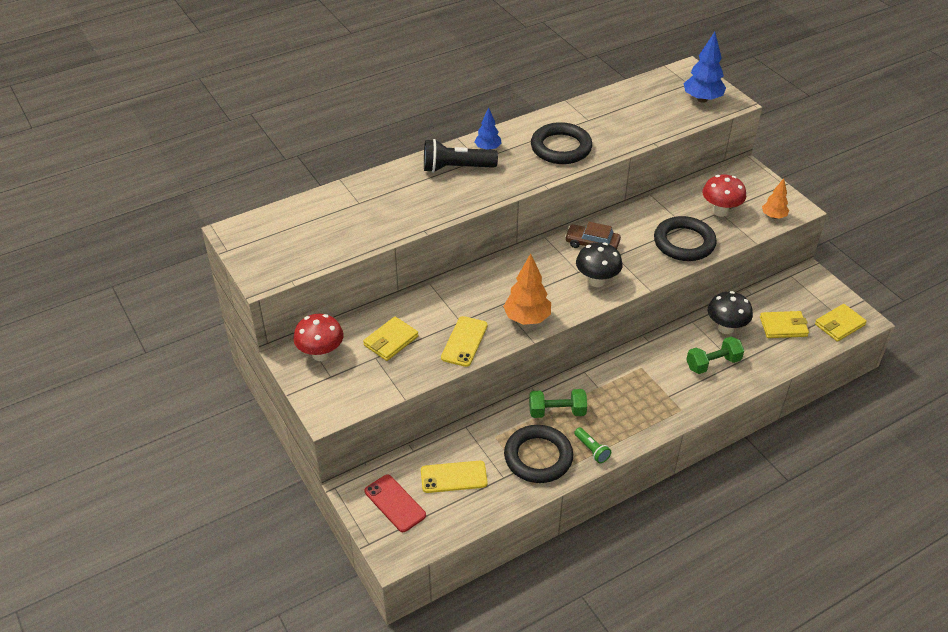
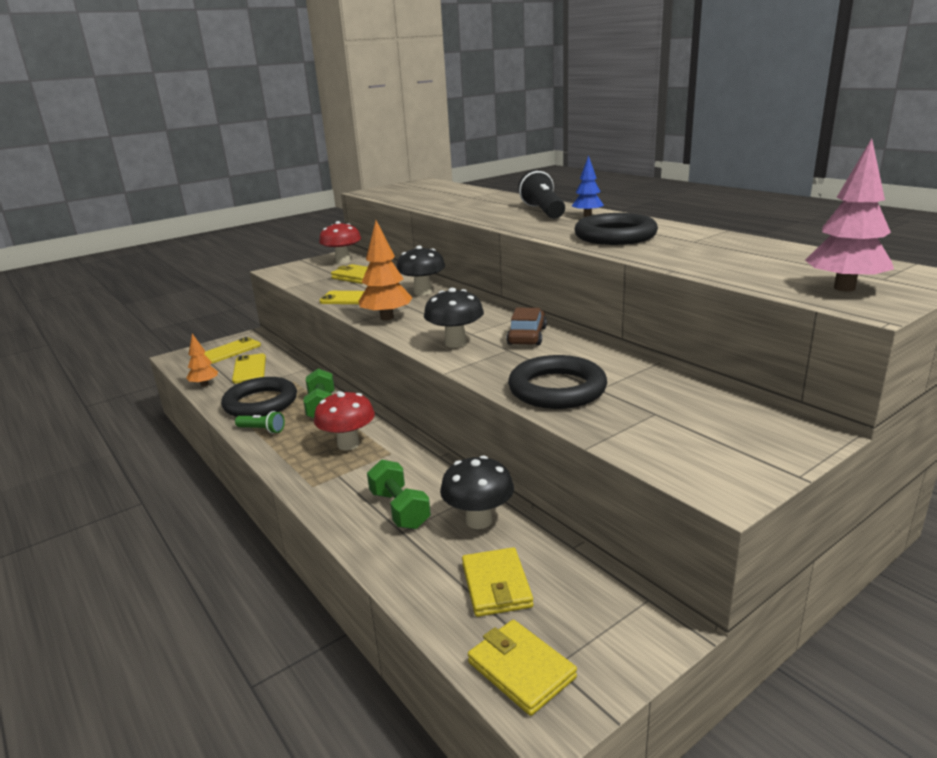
camera: 85 degrees right, 20 degrees down
red phone [365,474,426,532] -> yellow phone [204,337,261,364]
green flashlight [574,427,611,463] -> green flashlight turned 120 degrees counterclockwise [235,411,285,434]
blue tree [683,32,726,103] -> pink tree [805,138,894,292]
red mushroom [702,174,746,217] -> red mushroom moved to [314,391,375,451]
orange tree [762,178,789,219] -> orange tree moved to [187,334,218,386]
none -> black mushroom [396,245,445,295]

